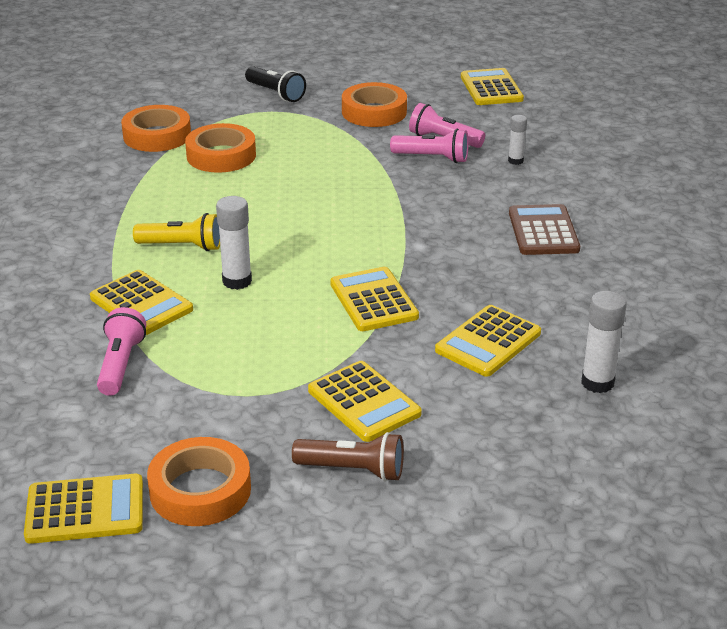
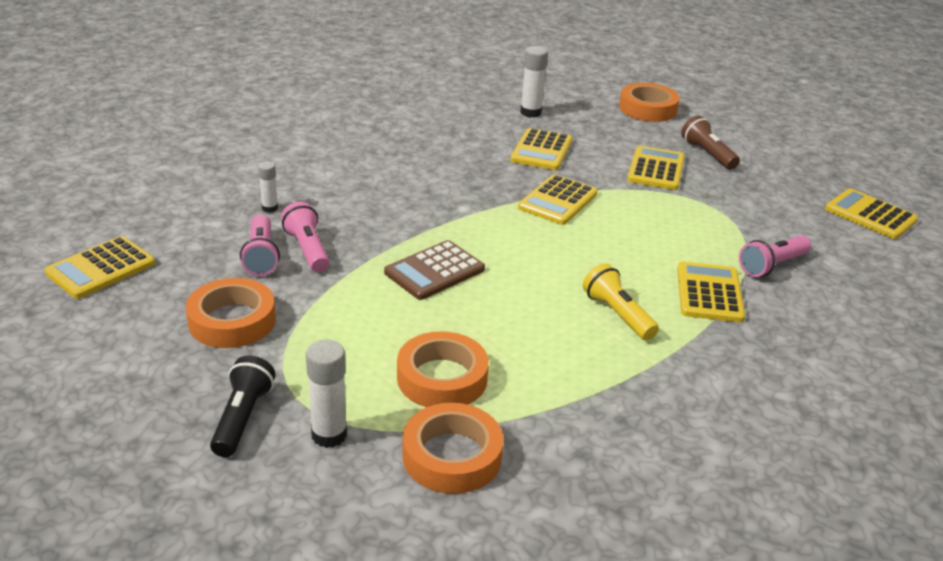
camera: 130 degrees left, 0 degrees up
orange tape [147,437,251,526] -> orange tape moved to [619,83,680,122]
white glue stick [216,196,252,290] -> white glue stick moved to [306,340,347,448]
yellow calculator [435,305,541,377] -> yellow calculator turned 105 degrees clockwise [510,128,573,170]
brown calculator [509,204,580,255] -> brown calculator moved to [384,240,485,300]

